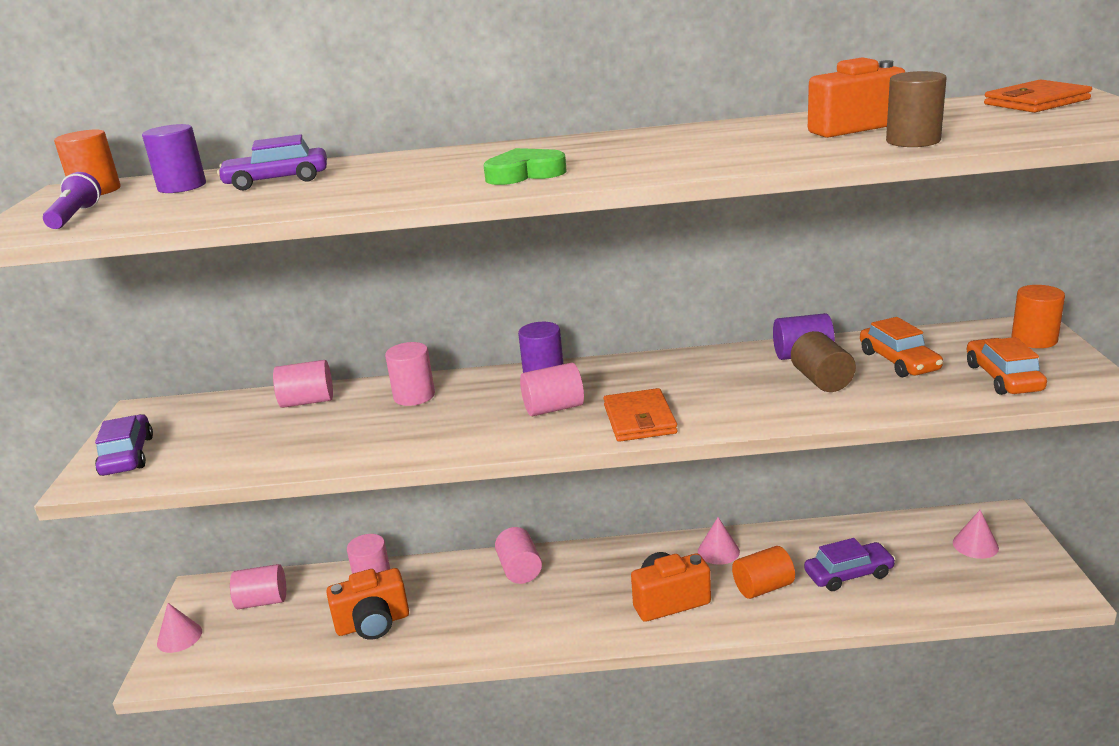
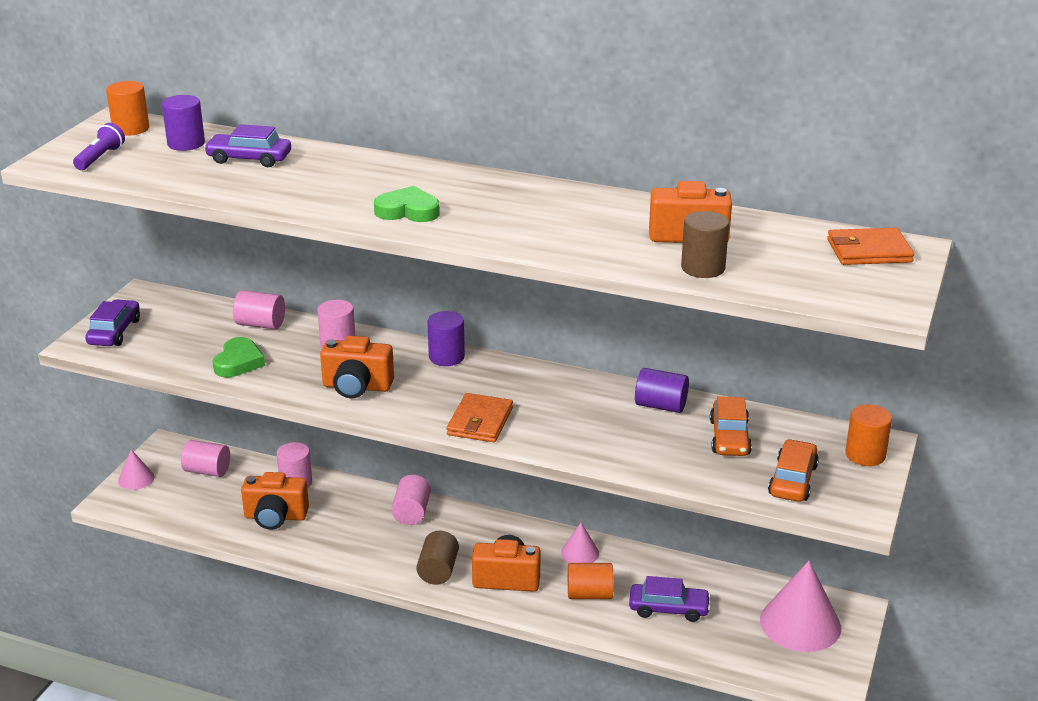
camera: 20 degrees right, 5 degrees up
pink cylinder [520,363,584,416] -> none
brown cylinder [791,331,856,392] -> brown cylinder moved to [416,531,459,585]
pink cone [953,510,999,559] -> pink cone [760,561,841,652], size x1.97
none -> green heart [213,337,265,377]
none -> orange camera [320,336,394,398]

